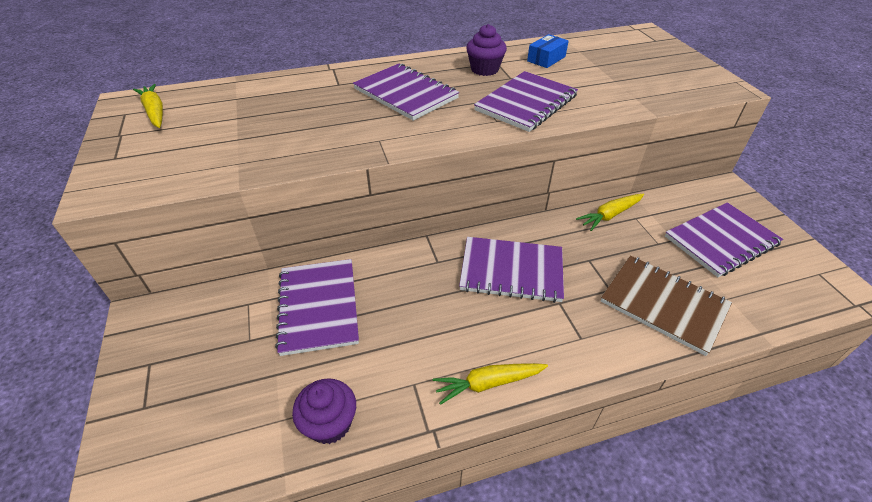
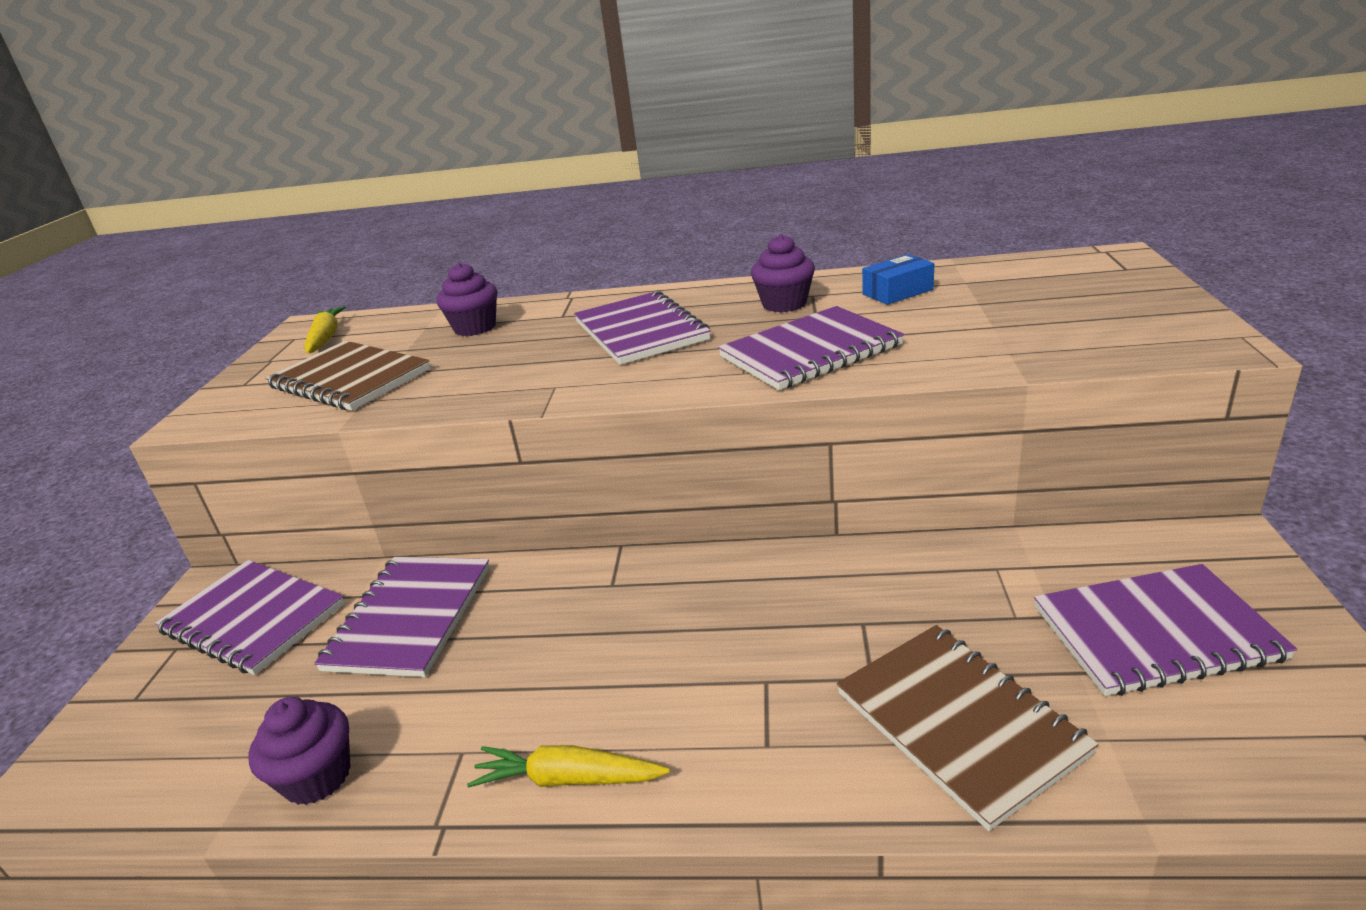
camera: 25 degrees right, 15 degrees down
purple notebook [459,237,564,303] -> purple notebook moved to [155,560,345,675]
yellow carrot [576,194,644,231] -> none
none -> brown notebook [265,341,430,411]
none -> purple cupcake [436,263,497,336]

